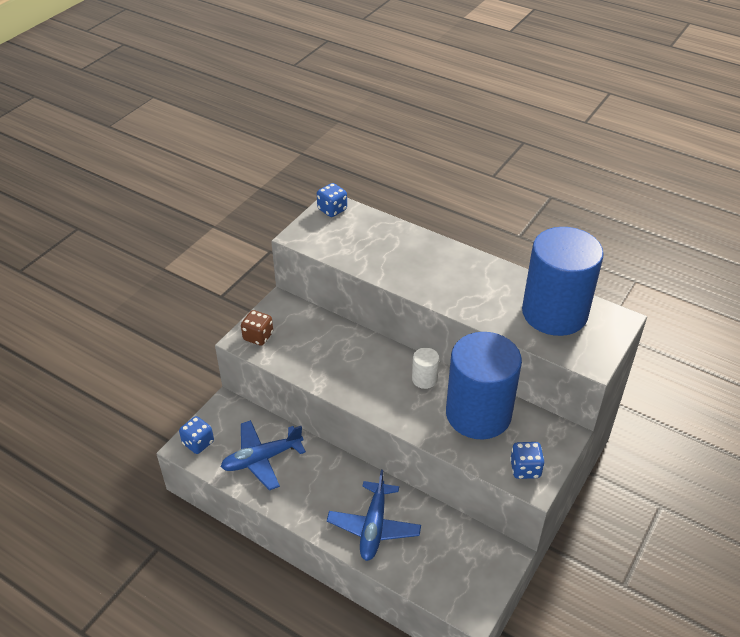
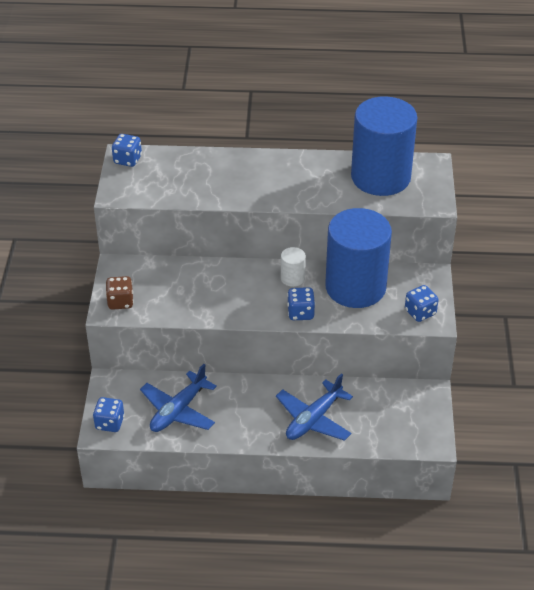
camera: 30 degrees left, 0 degrees up
blue plane [327,470,421,561] -> blue plane turned 60 degrees clockwise [276,373,353,441]
none -> blue dice [287,287,315,320]

